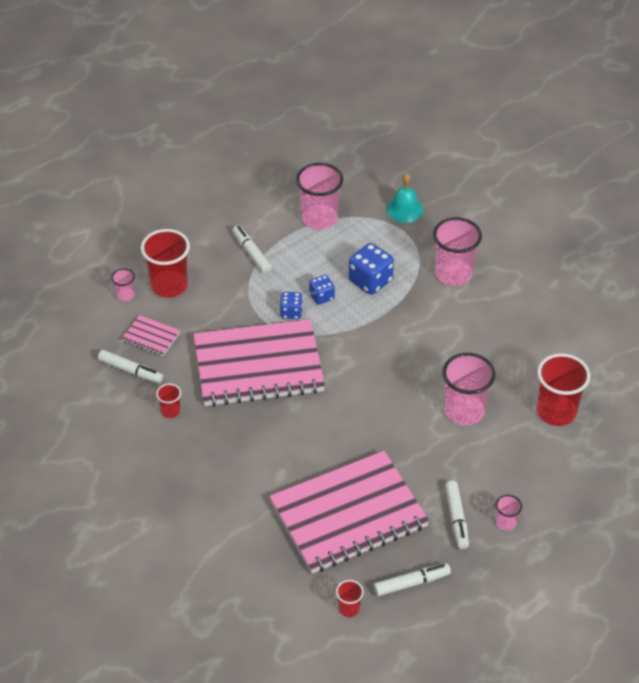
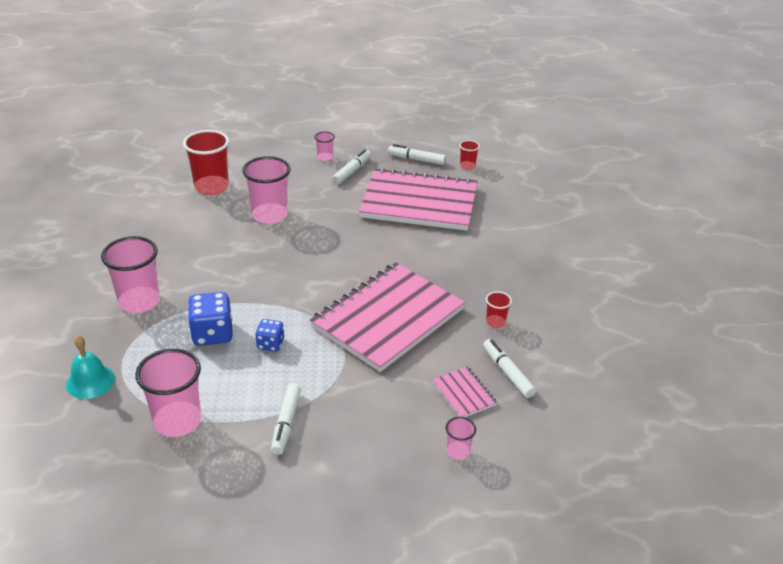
camera: 145 degrees left, 10 degrees down
red cup [141,229,190,298] -> none
pink notebook [194,319,325,407] -> pink notebook turned 75 degrees counterclockwise [310,262,465,372]
blue dice [280,292,303,319] -> none

